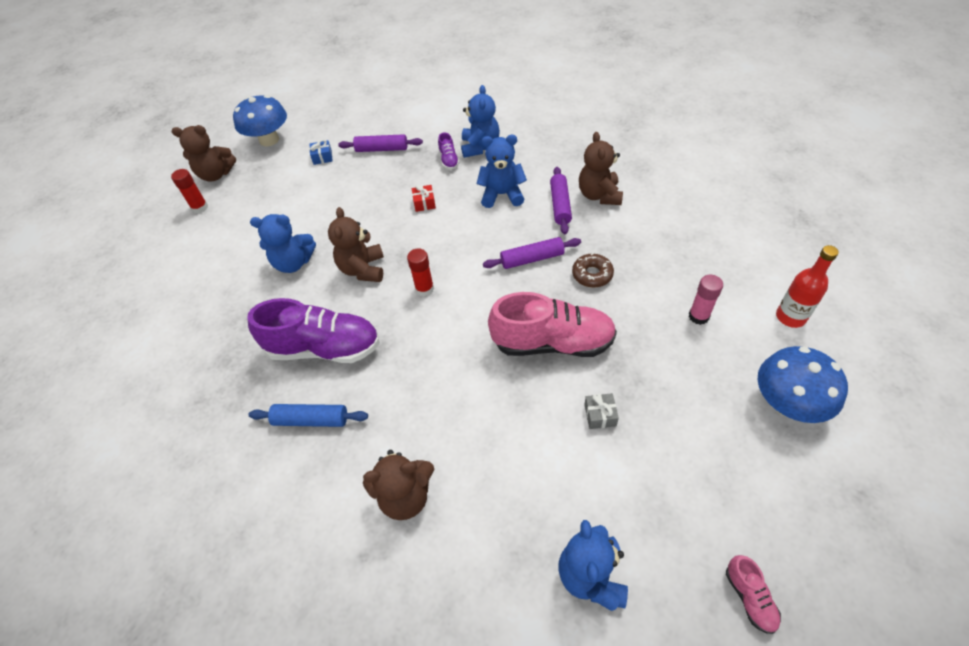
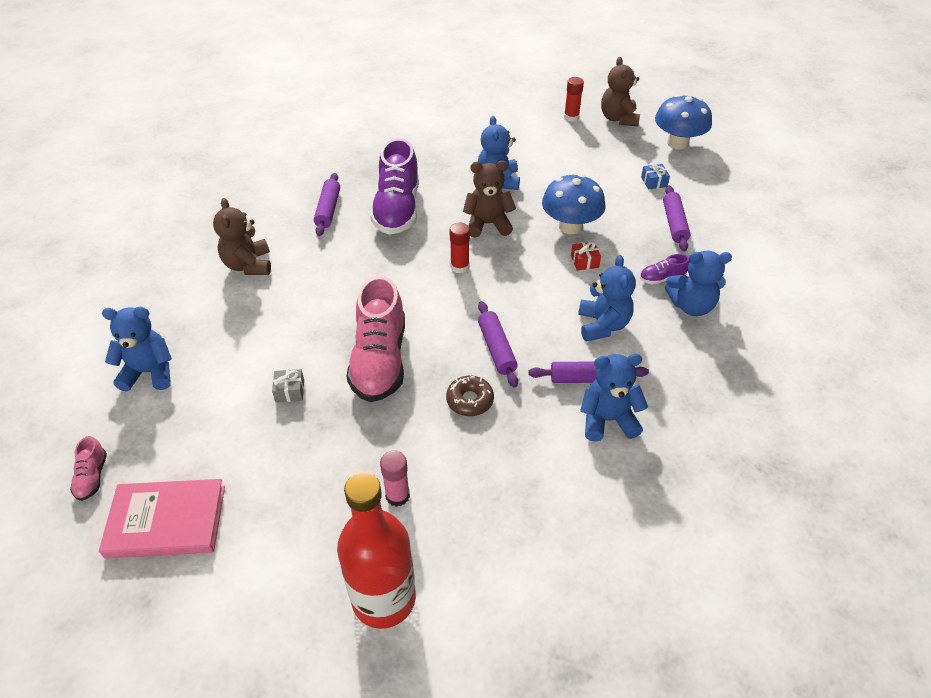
camera: 85 degrees right, 5 degrees down
blue rolling pin [248,404,368,427] -> purple rolling pin [314,173,340,236]
brown teddy bear [579,132,623,205] -> blue teddy bear [580,354,648,442]
pink shoe [726,555,781,634] -> pink shoe turned 75 degrees counterclockwise [70,436,107,501]
blue mushroom [758,346,848,423] -> blue mushroom moved to [542,174,605,234]
red bottle [776,245,839,328] -> red bottle [337,472,416,629], size x1.68
none -> pink book [99,479,225,559]

